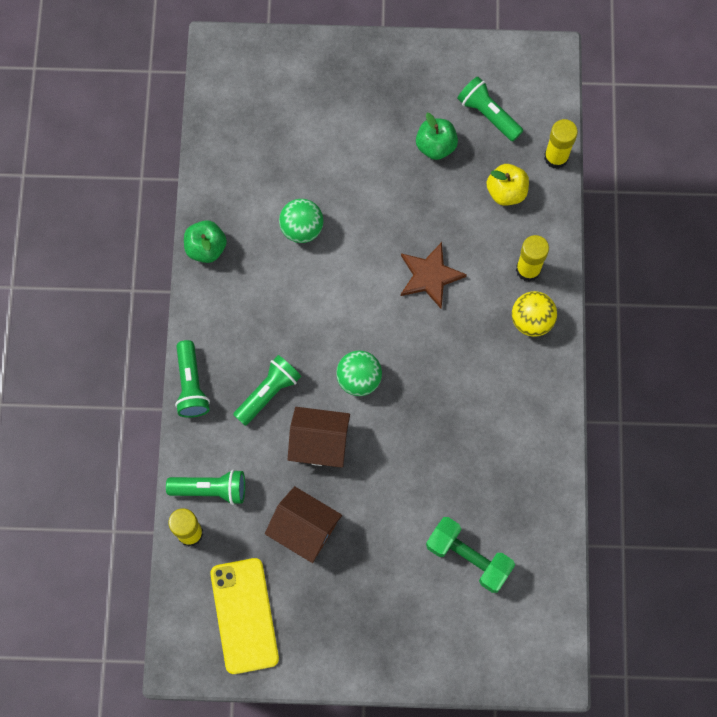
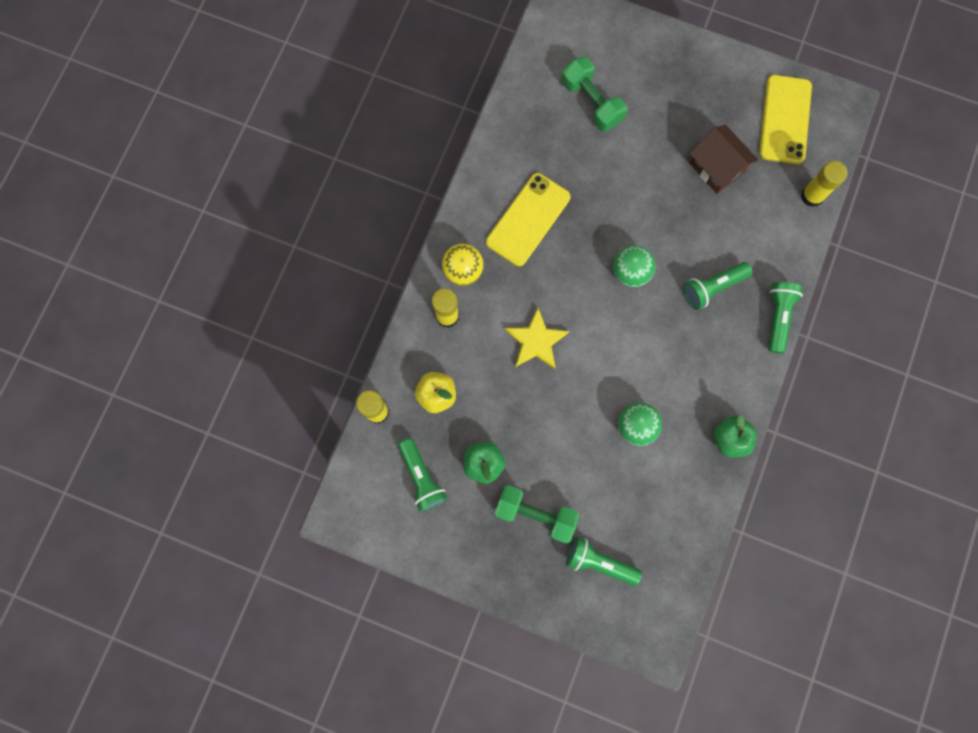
camera: 160 degrees left, 5 degrees up
green flashlight [166,469,245,505] -> green flashlight moved to [566,537,642,586]
brown house [287,407,350,468] -> none
brown star [401,242,467,308] -> yellow star [504,308,570,369]
none -> yellow phone [486,173,571,266]
none -> green dumbbell [494,485,580,543]

